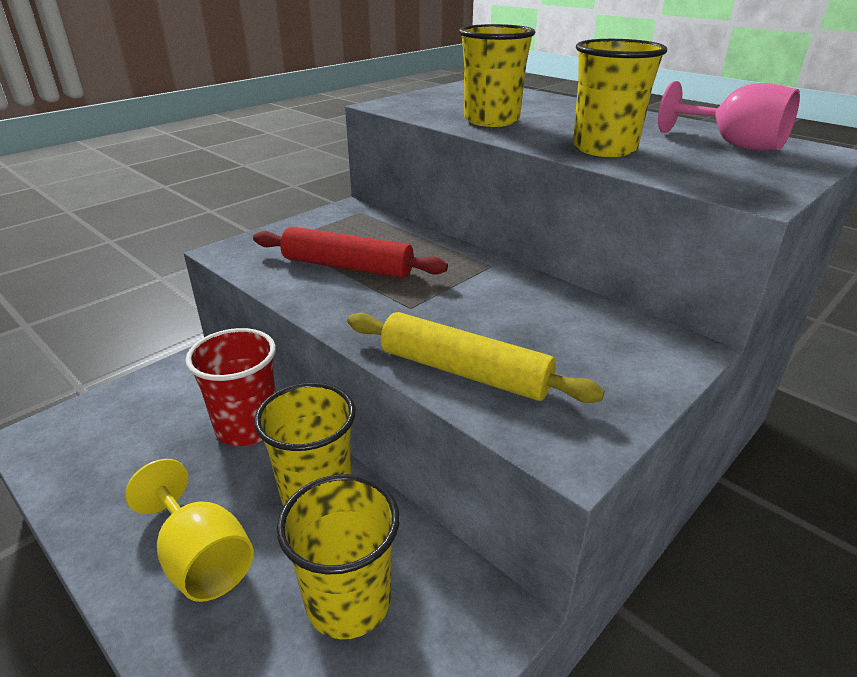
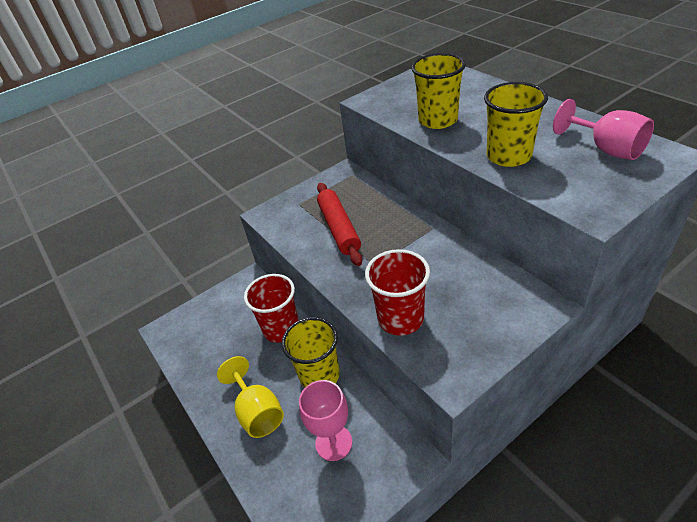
camera: 15 degrees right, 10 degrees up
red rolling pin [253,227,448,278] -> red rolling pin turned 45 degrees clockwise [317,183,363,266]
yellow cup [277,474,400,639] -> pink goblet [299,380,352,461]
yellow rolling pin [347,312,605,403] -> red cup [365,249,430,336]

